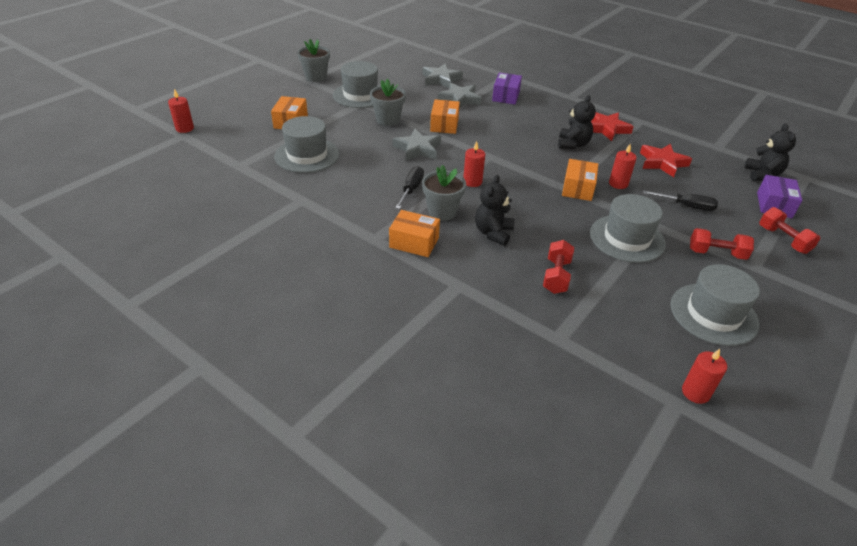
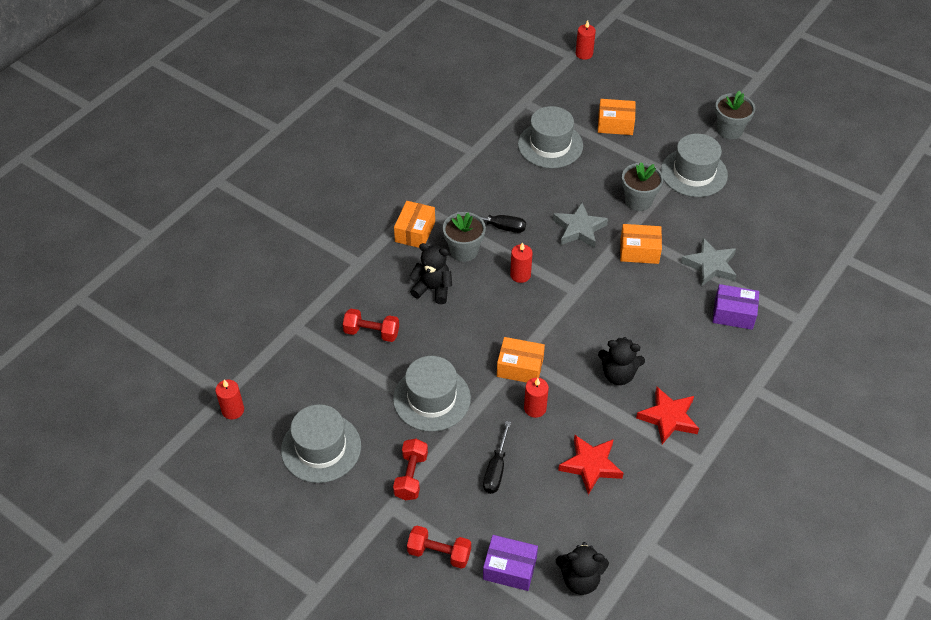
camera: 90 degrees right, 10 degrees up
grey star [422,64,463,88] -> none
red dumbbell [759,207,821,254] -> red dumbbell turned 45 degrees clockwise [407,526,471,569]

